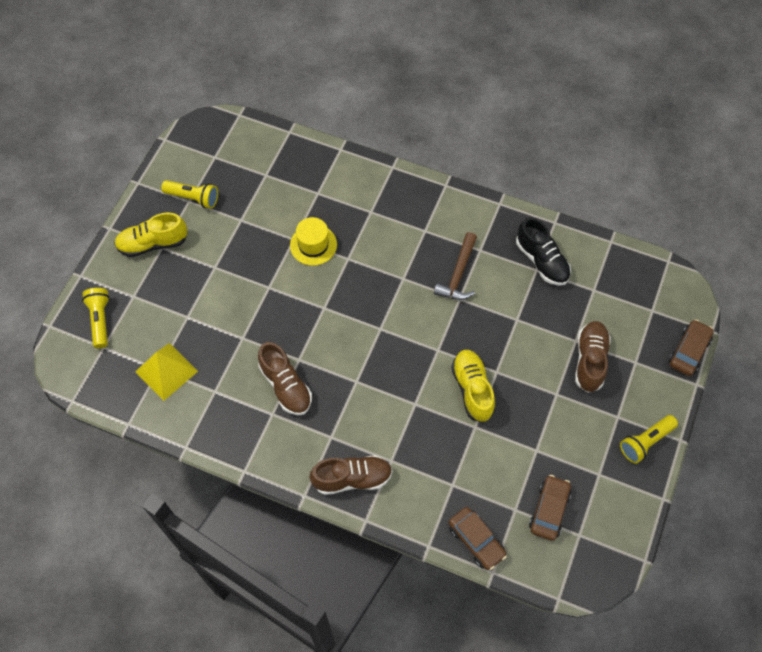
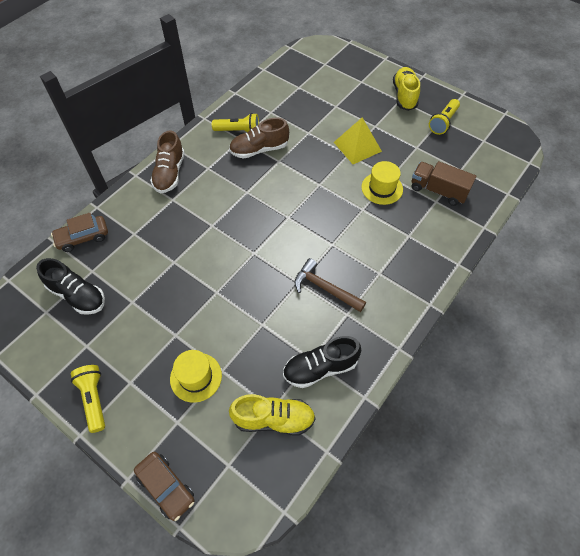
camera: 105 degrees right, 5 degrees down
yellow flashlight [82,288,110,348] -> yellow flashlight moved to [212,113,259,132]
yellow pyramid [135,343,198,401] -> yellow pyramid moved to [334,117,382,164]
yellow shoe [451,350,495,422] -> yellow shoe moved to [229,394,316,436]
brown car [529,475,571,541] -> black shoe [36,258,105,315]
brown shoe [575,321,611,393] -> yellow hat [170,350,222,403]
none -> brown truck [411,161,476,206]

